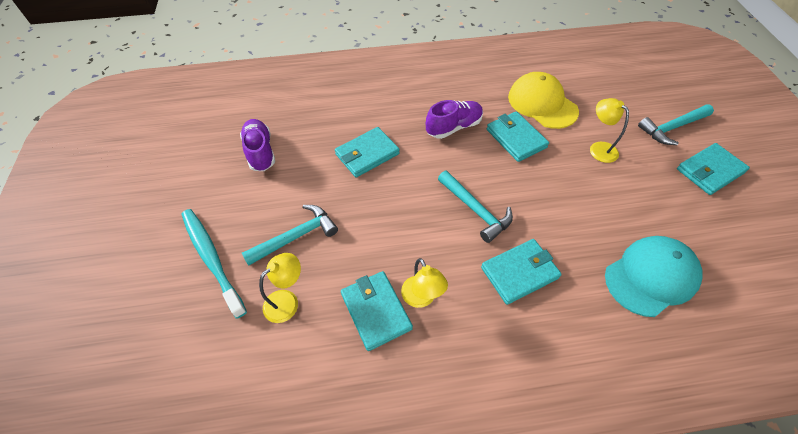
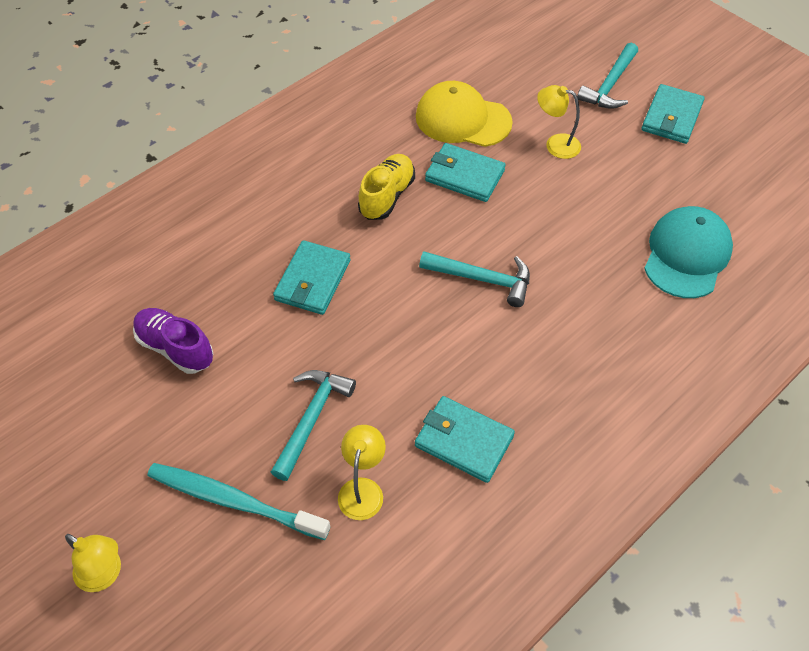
camera: 35 degrees left, 0 degrees up
yellow lamp [401,258,448,308] -> yellow lamp moved to [65,534,121,592]
purple shoe [426,100,483,139] -> yellow shoe [358,154,415,220]
turquoise wallet [481,239,562,305] -> none

